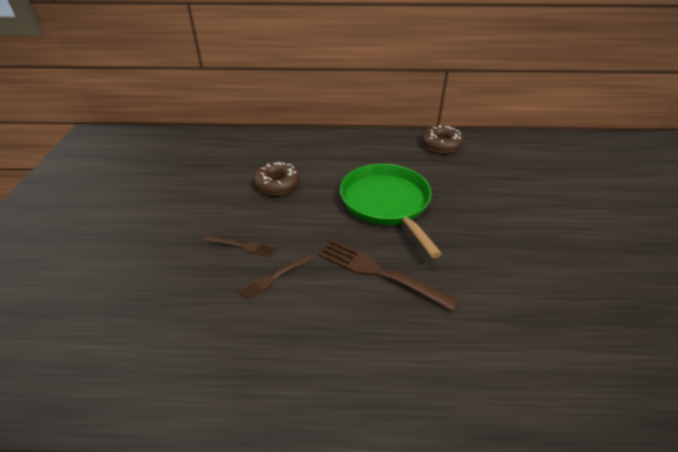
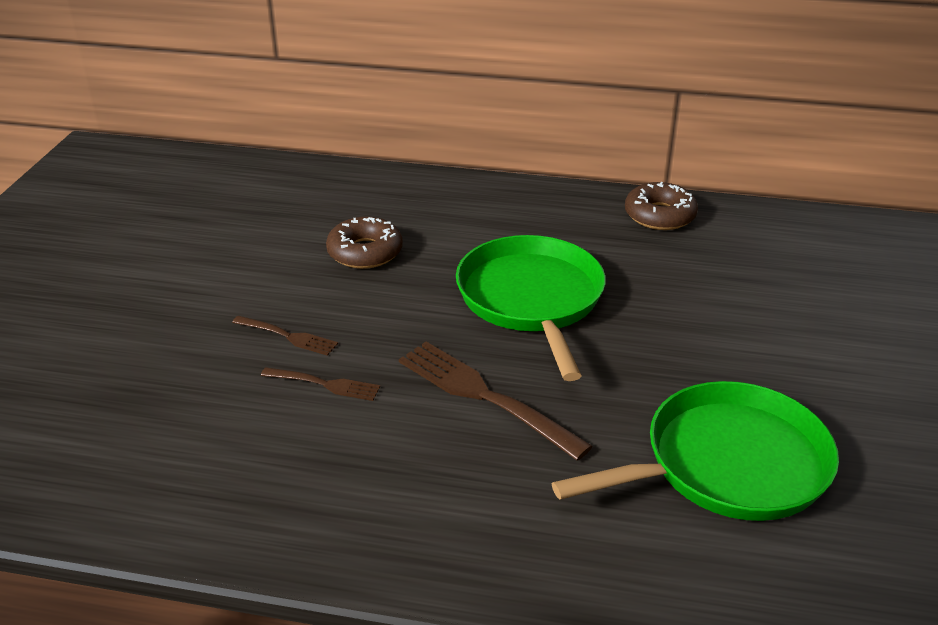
camera: 10 degrees right, 5 degrees down
brown fork [239,254,311,301] -> brown fork turned 135 degrees counterclockwise [261,367,380,401]
none -> green pan [552,381,839,521]

